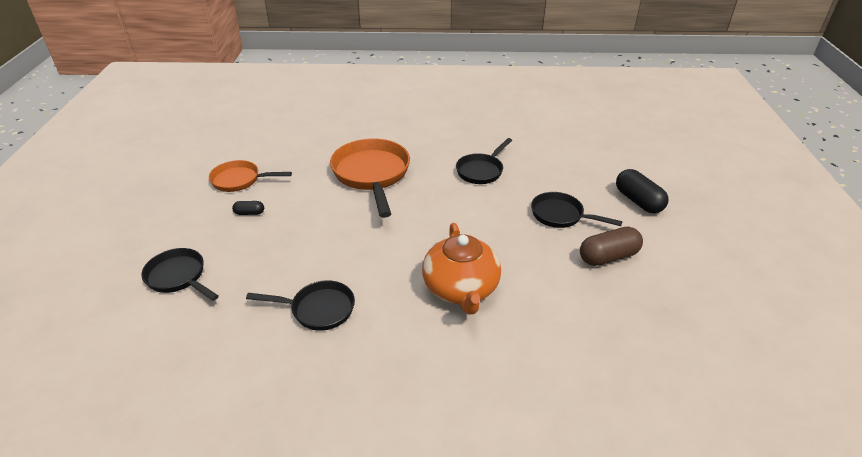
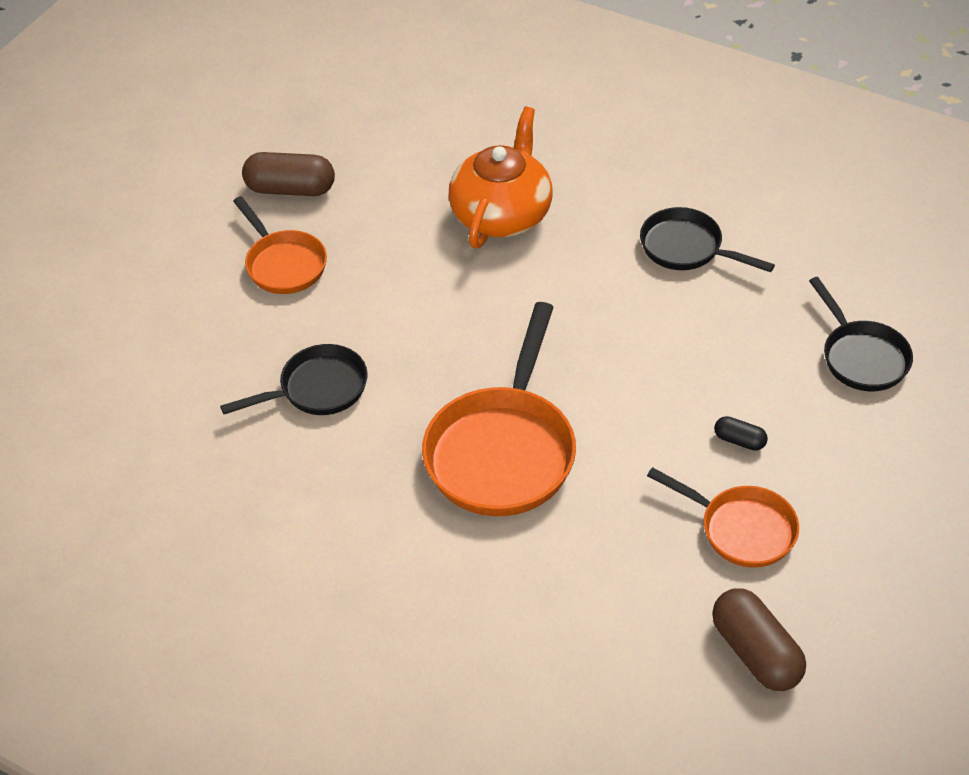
camera: 150 degrees left, 10 degrees up
black pan [531,192,623,228] -> orange pan [233,196,327,294]
black capsule [616,169,669,213] -> none
none -> brown capsule [712,588,806,691]

